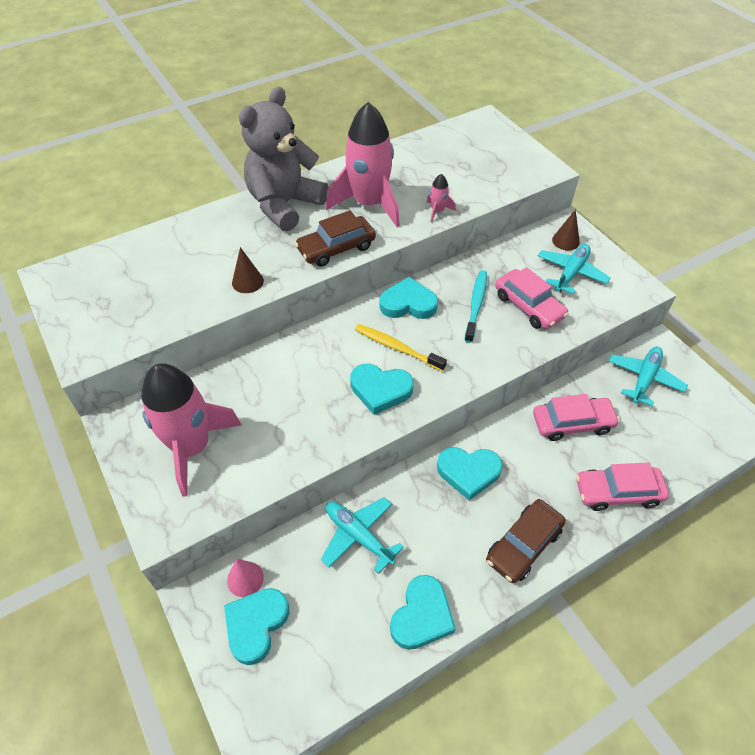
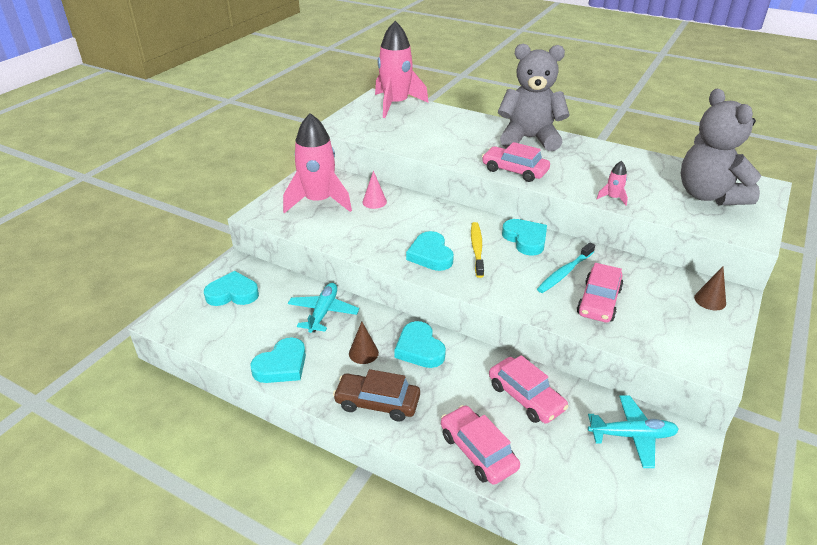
camera: 60 degrees right, 15 degrees down
pink cone [227,559,264,597] -> pink cone moved to [362,171,387,209]
brown cone [232,247,264,293] -> brown cone moved to [349,322,379,364]
brown car [295,210,376,267] -> pink car [482,142,550,182]
pink rocket [326,102,400,227] -> pink rocket moved to [375,21,429,118]
turquoise heart [390,575,456,650] -> turquoise heart turned 45 degrees counterclockwise [250,337,306,383]
turquoise toothbrush [464,270,487,343] -> turquoise toothbrush turned 150 degrees clockwise [537,242,595,293]
turquoise plane [538,244,611,294] -> none
none -> grey teddy bear [681,89,761,206]

